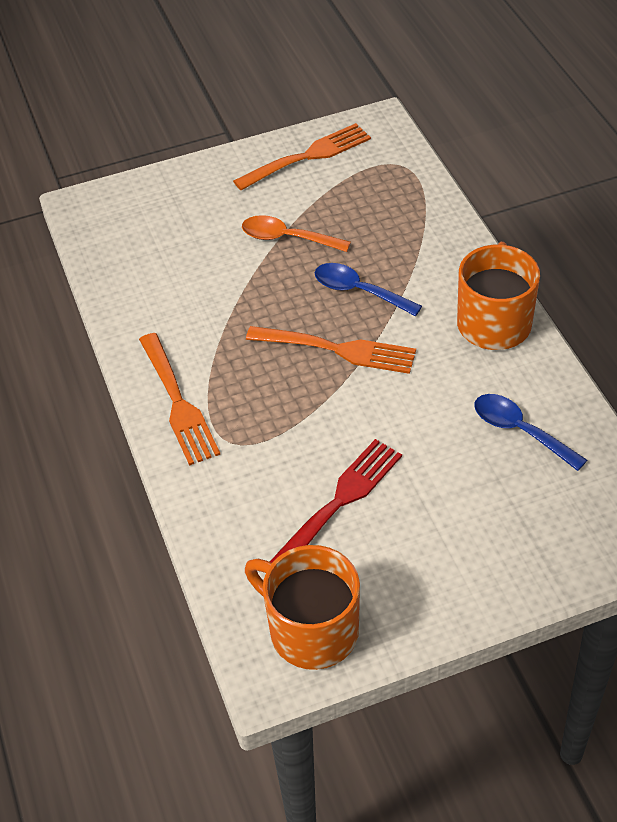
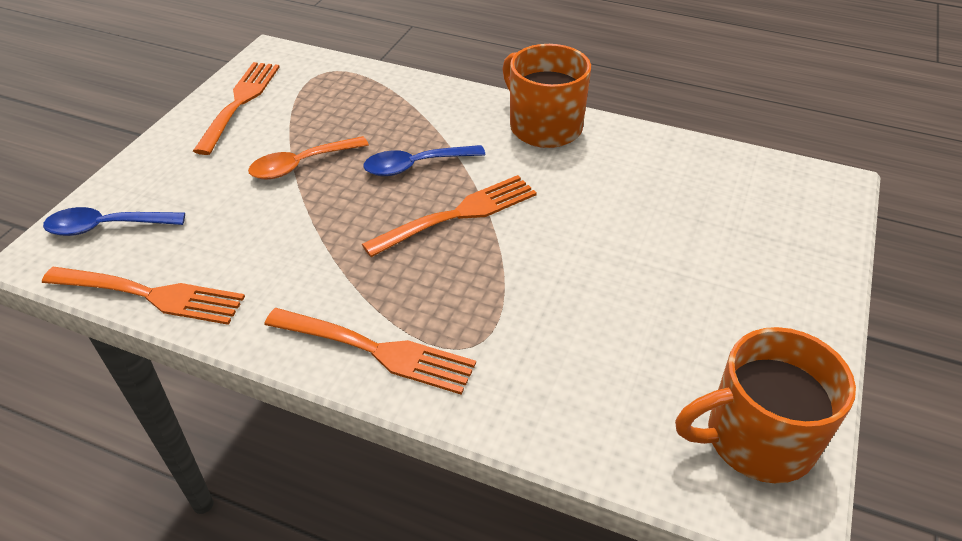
camera: 50 degrees left, 5 degrees down
red fork [270,439,402,563] -> none
blue spoon [475,394,587,471] -> blue spoon moved to [43,207,185,236]
none -> orange fork [42,267,245,325]

